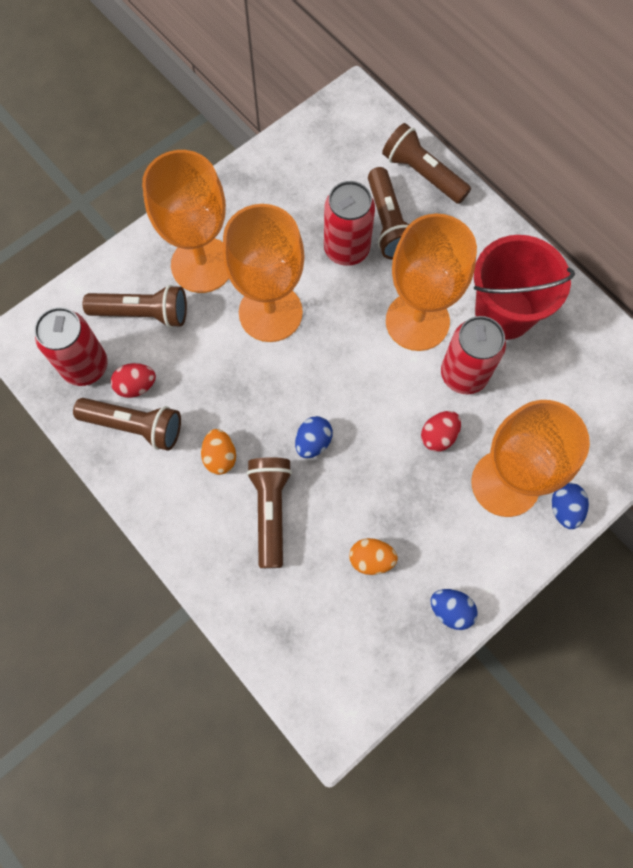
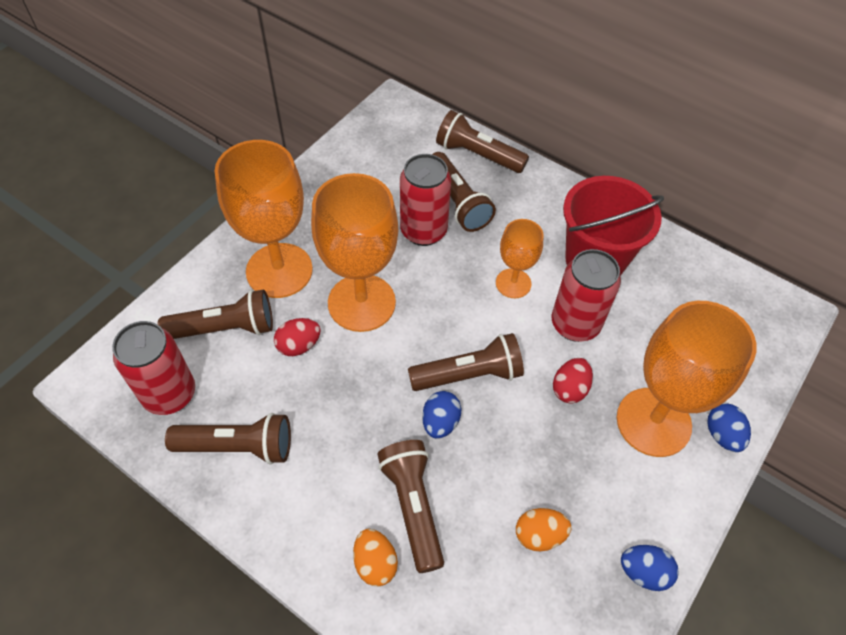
camera: 15 degrees left, 15 degrees down
red egg [111,363,156,398] -> red egg moved to [274,318,321,356]
orange egg [201,429,236,475] -> orange egg moved to [353,529,398,586]
orange goblet [386,214,477,351] -> orange goblet [496,219,543,298], size x0.54
none -> brown flashlight [408,333,524,391]

